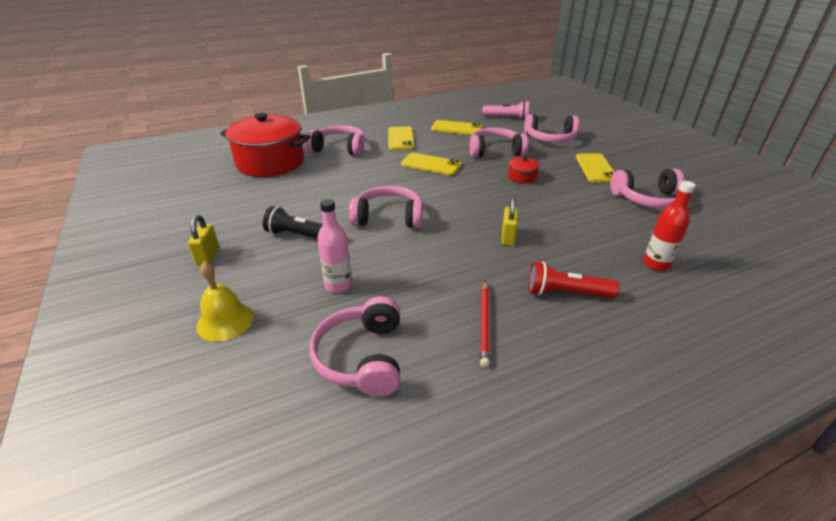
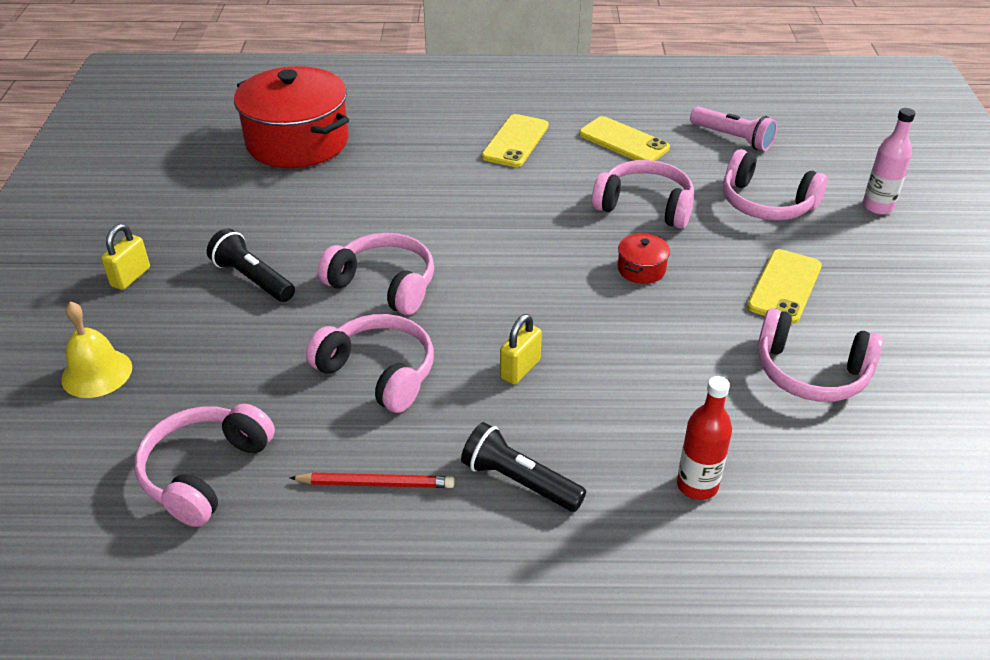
camera: 25 degrees right, 5 degrees up
pink headphones [306,125,365,156] -> pink headphones moved to [306,314,434,413]
pink bottle [317,199,352,293] -> pink bottle moved to [863,108,915,215]
yellow phone [401,153,462,175] -> none
red pencil [480,281,490,368] -> red pencil turned 120 degrees counterclockwise [290,472,455,488]
red flashlight [528,261,619,298] -> black flashlight [461,422,586,512]

